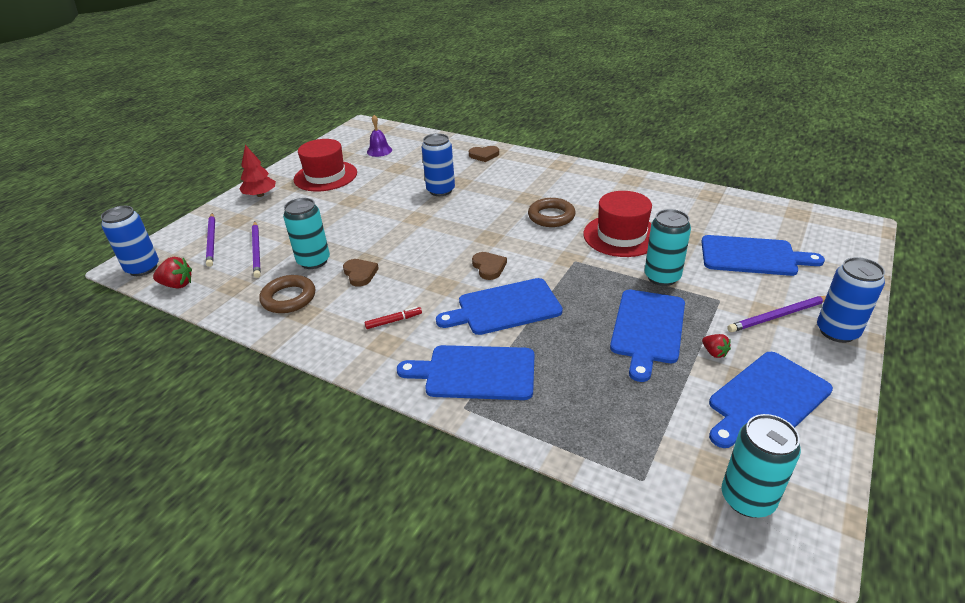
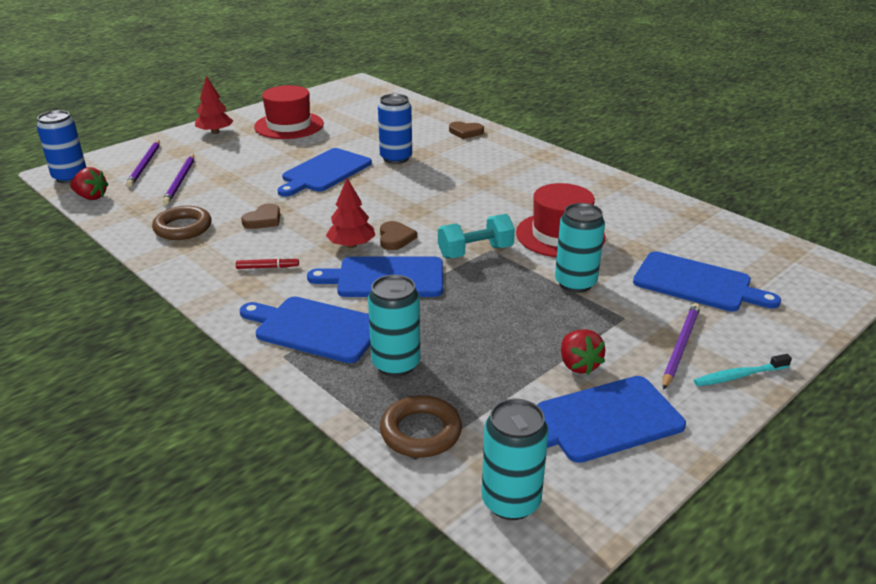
camera: 15 degrees right, 5 degrees down
turquoise can [283,198,330,269] -> turquoise can moved to [368,275,420,377]
brown heart [343,259,379,287] -> brown heart turned 45 degrees clockwise [241,203,280,229]
purple bell [367,115,392,157] -> none
brown ring [528,198,576,227] -> brown ring moved to [380,395,462,457]
blue cutting board [610,290,685,382] -> blue cutting board moved to [278,148,372,196]
red strawberry [702,334,731,358] -> red strawberry [561,330,606,375], size x1.59
purple pencil [727,296,826,332] -> purple pencil turned 120 degrees clockwise [663,303,700,390]
blue can [817,257,885,343] -> turquoise toothbrush [694,354,792,386]
none -> red tree [326,178,375,248]
none -> turquoise dumbbell [438,214,515,259]

